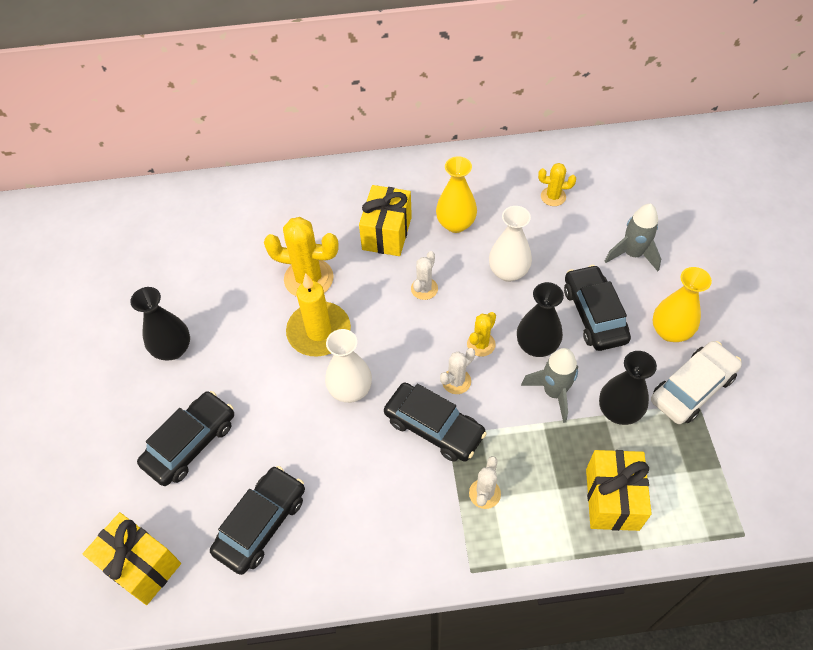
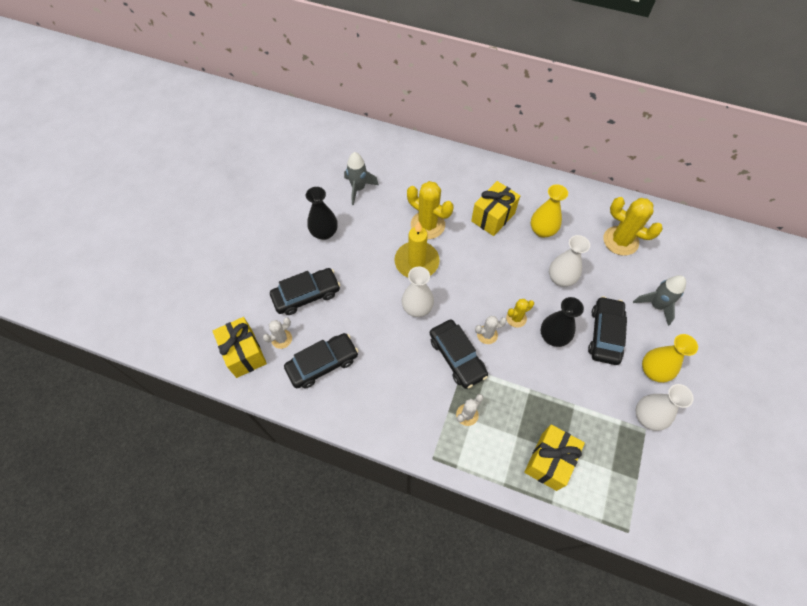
camera: 25 degrees right, 5 degrees up
white cactus [411,251,438,300] -> white cactus moved to [263,317,292,349]
grey rocket [521,348,578,423] -> grey rocket moved to [344,152,379,205]
yellow cactus [538,163,576,206] -> yellow cactus [604,197,663,256], size x1.85
black vase [599,351,657,425] -> none
white car [651,341,742,424] -> white vase [636,384,694,431]

